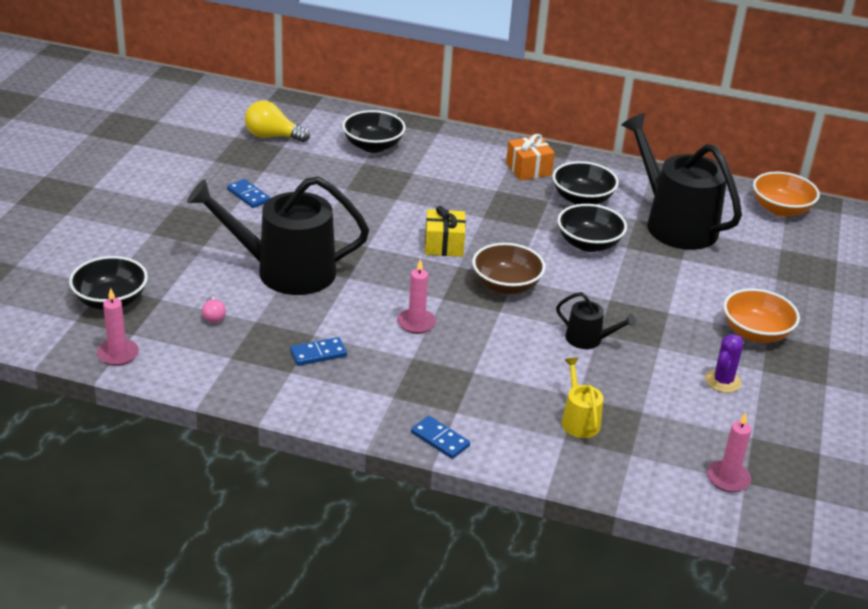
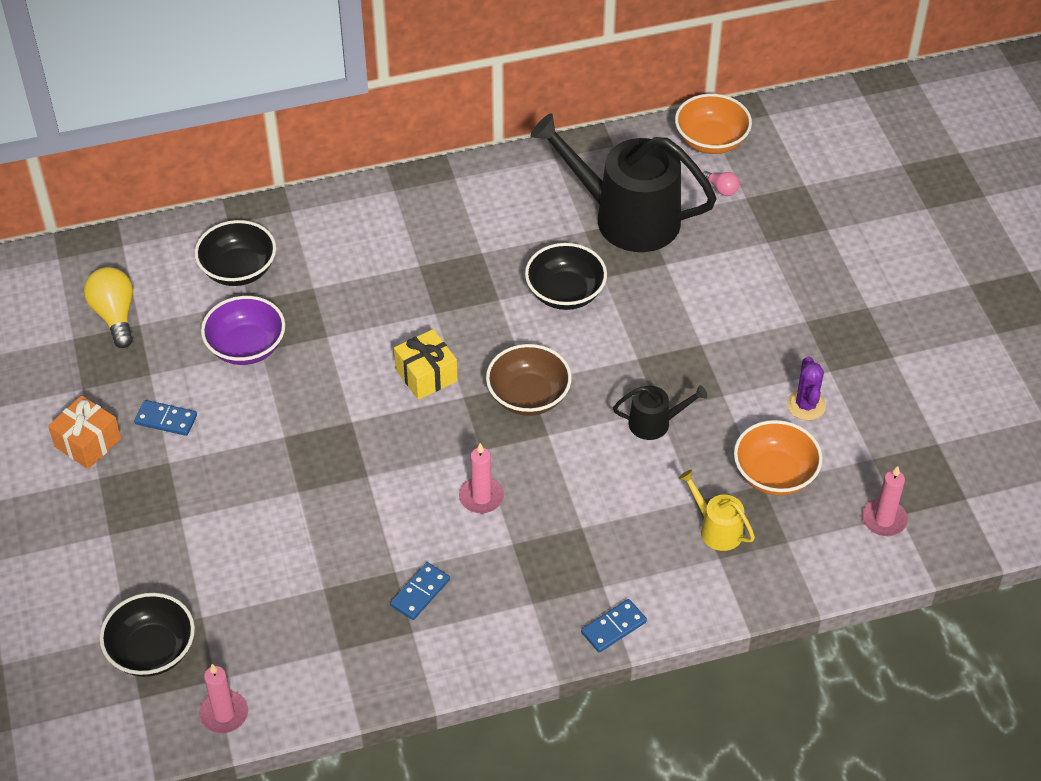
camera: 30 degrees left, 15 degrees up
black watering can [187,176,369,295] -> none
pink light bulb [202,296,226,323] -> pink light bulb moved to [703,171,739,196]
yellow light bulb [245,101,310,142] -> yellow light bulb turned 90 degrees clockwise [84,267,133,348]
blue domino [411,416,470,459] -> blue domino turned 45 degrees counterclockwise [581,599,647,653]
orange gift [506,134,555,181] -> orange gift moved to [48,395,121,469]
black bowl [552,161,619,205] -> none
orange bowl [723,289,800,343] -> orange bowl moved to [734,420,823,495]
none -> purple bowl [201,296,285,365]

